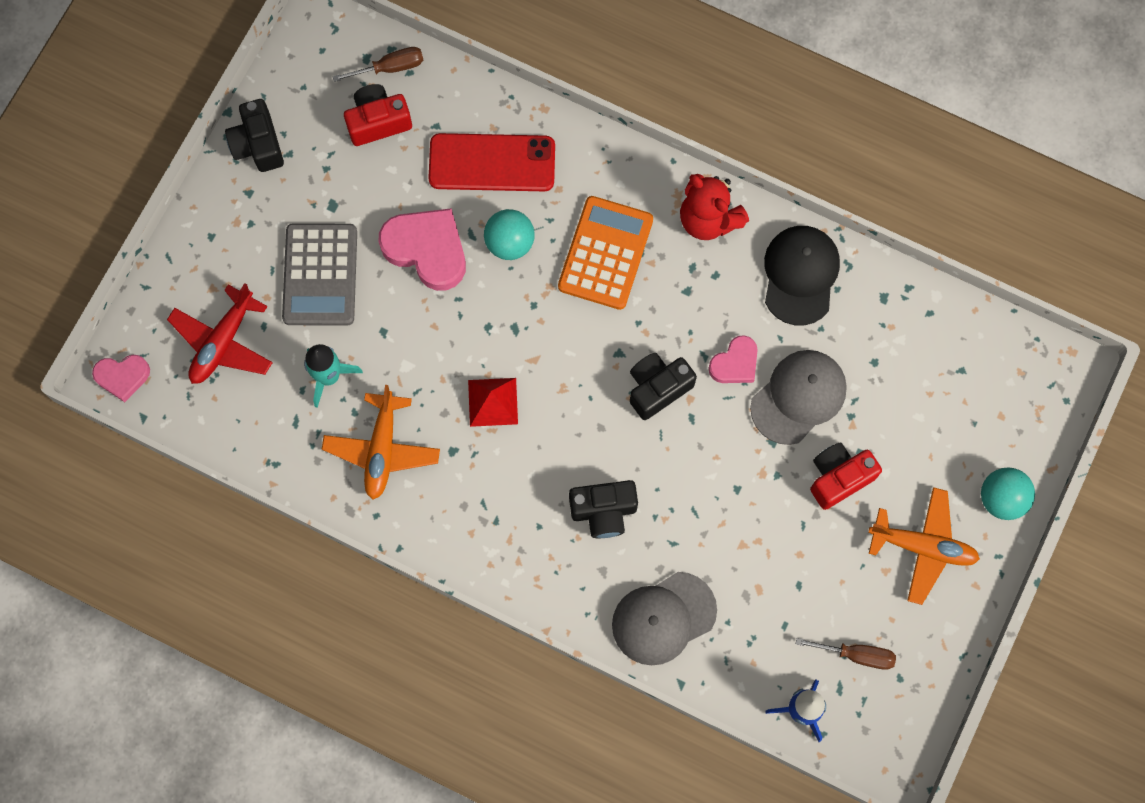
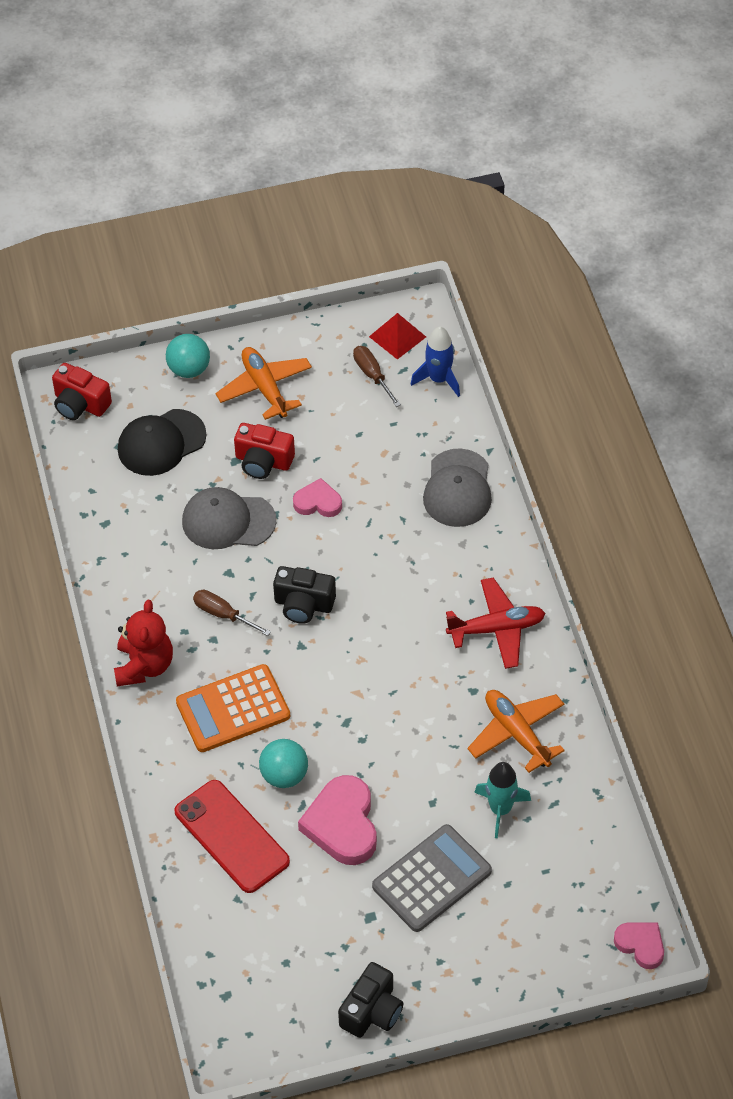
camera: 130 degrees left, 20 degrees down
red plane [167,283,273,384] -> red plane moved to [446,578,545,669]
orange plane [322,385,440,499] -> orange plane turned 90 degrees counterclockwise [468,690,565,773]
brown screwdriver [333,47,423,82] -> brown screwdriver moved to [193,590,271,636]
red camera [344,84,412,146] -> red camera moved to [52,363,112,420]
red pyramid [468,378,518,427] -> red pyramid moved to [369,313,426,360]
black camera [569,480,638,538] -> none
grey cap [612,572,717,665] -> grey cap turned 75 degrees clockwise [423,448,492,527]
pink heart [708,335,758,383] -> pink heart moved to [293,478,342,517]
black cap [764,226,840,325] -> black cap moved to [118,409,207,476]

